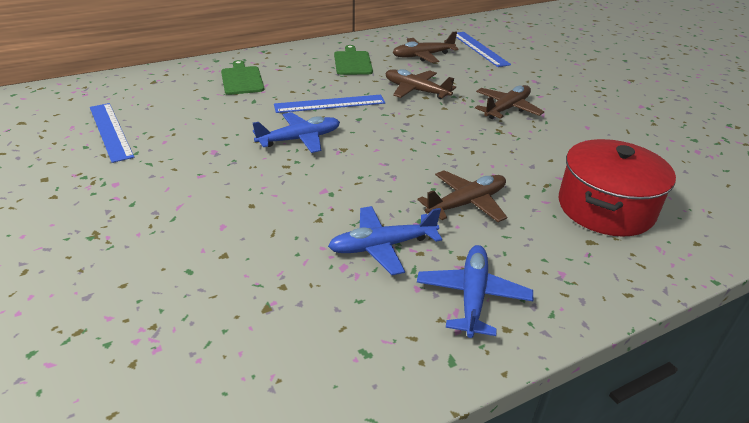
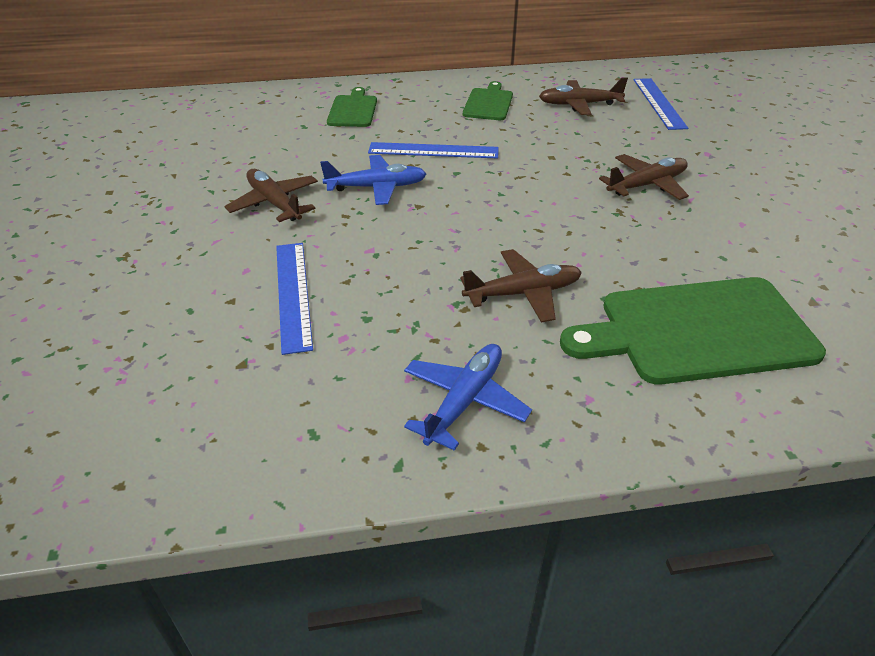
camera: 20 degrees right, 5 degrees up
blue ruler [90,103,134,163] -> blue ruler moved to [276,243,313,355]
blue plane [328,206,442,275] -> none
brown plane [385,69,456,99] -> brown plane moved to [224,169,318,222]
red pot [559,139,676,237] -> green cutting board [560,277,826,385]

